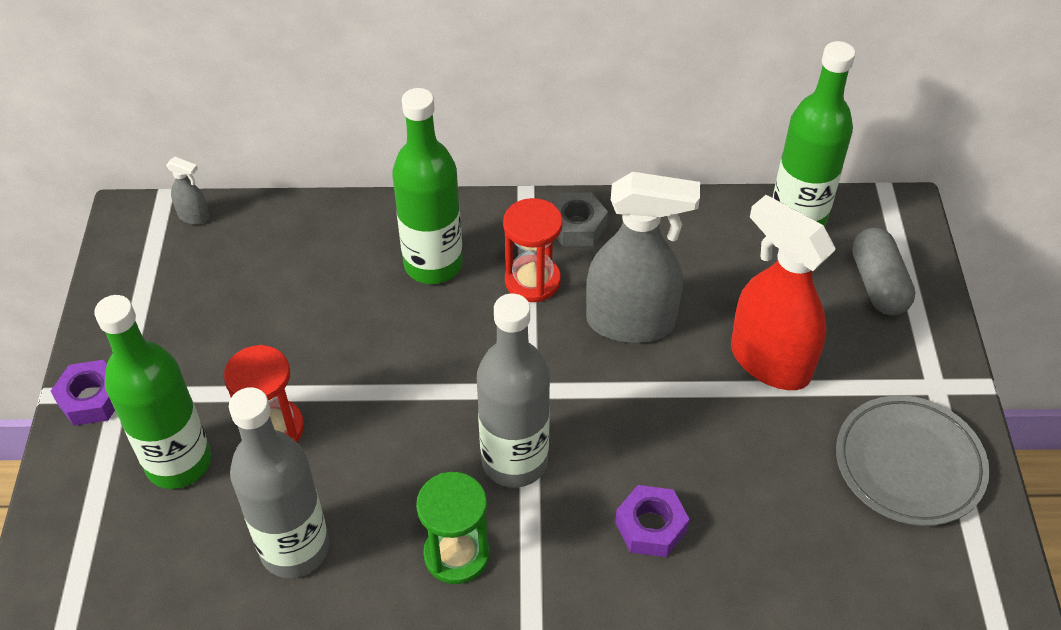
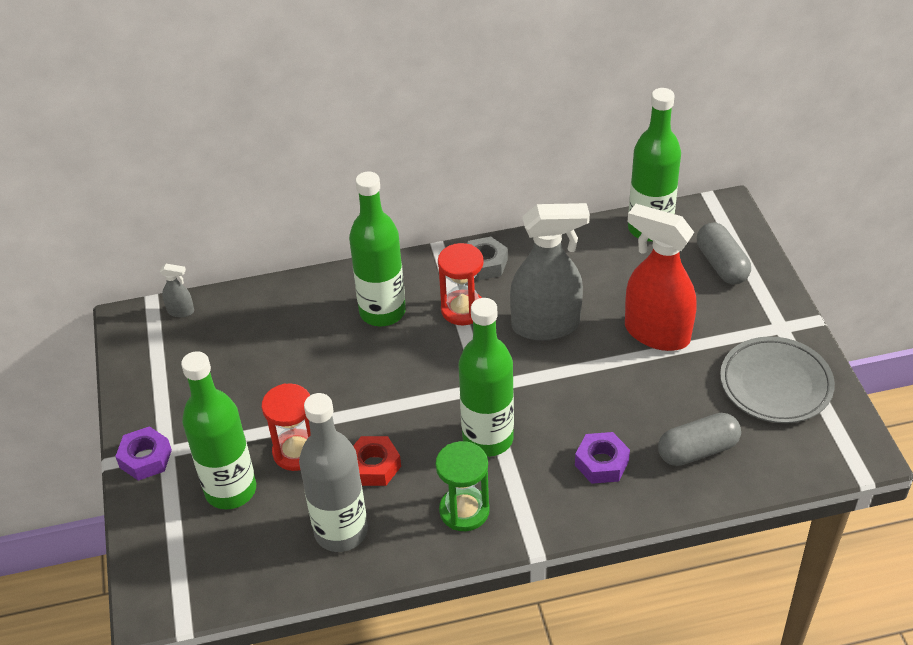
camera: 10 degrees left, 5 degrees down
grey bottle [477,294,550,488] -> green bottle [458,298,514,457]
none -> red nut [353,436,401,486]
none -> grey capsule [658,413,741,466]

